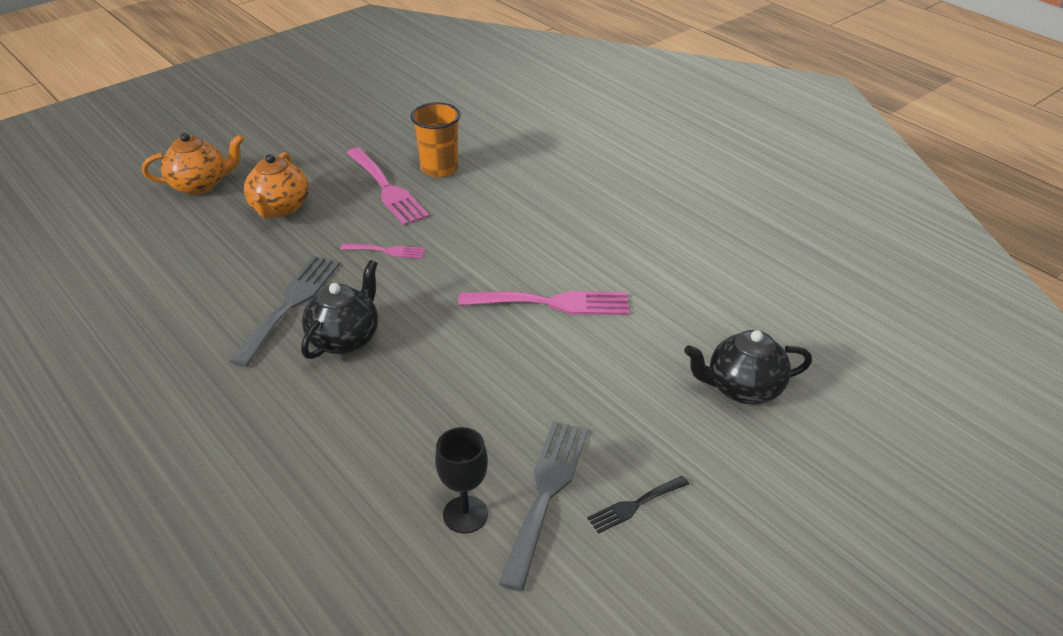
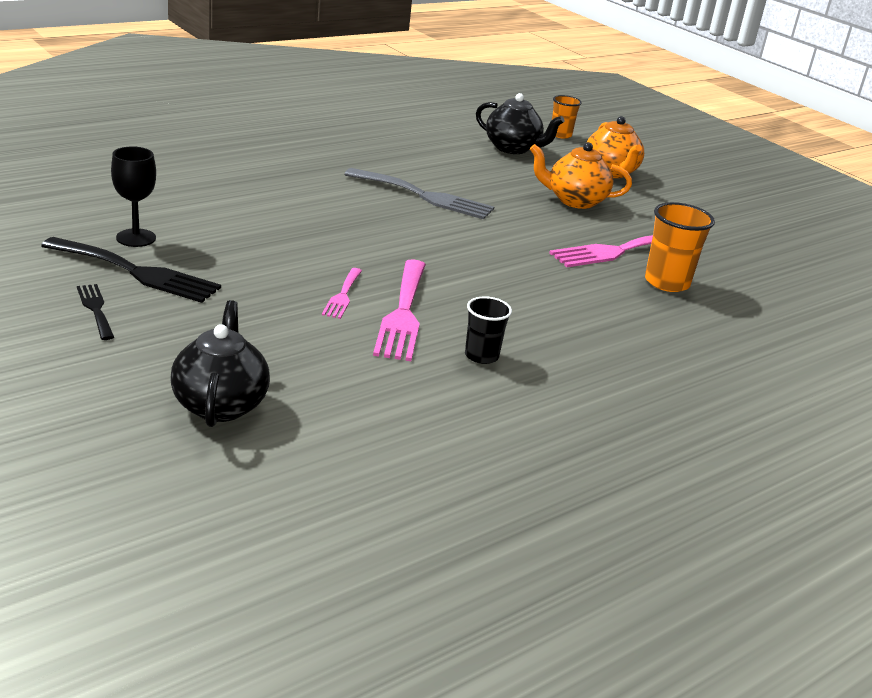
camera: 90 degrees right, 10 degrees down
black teapot [301,260,378,359] -> black teapot moved to [476,93,565,154]
pink fork [340,244,426,259] -> pink fork moved to [322,268,362,319]
grey fork [499,421,588,591] -> black fork [41,237,221,303]
none -> black cup [465,296,512,364]
none -> orange cup [552,95,582,139]

